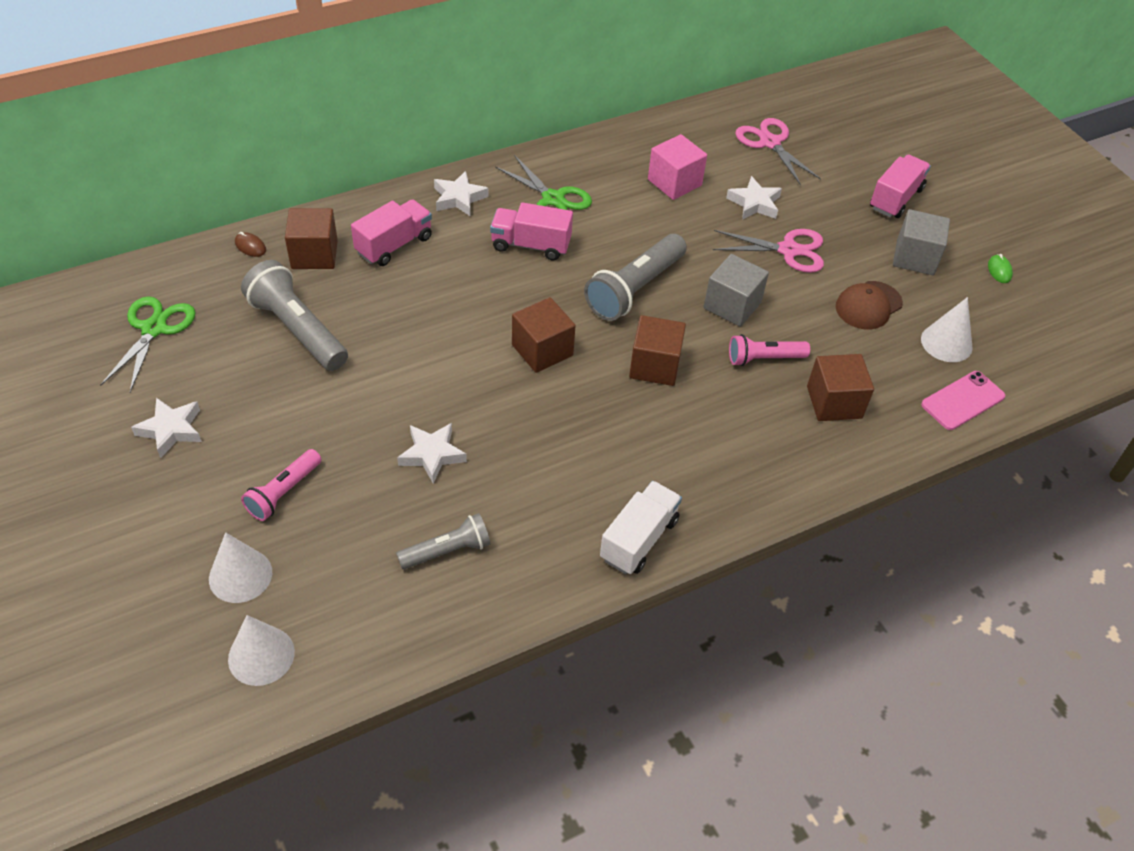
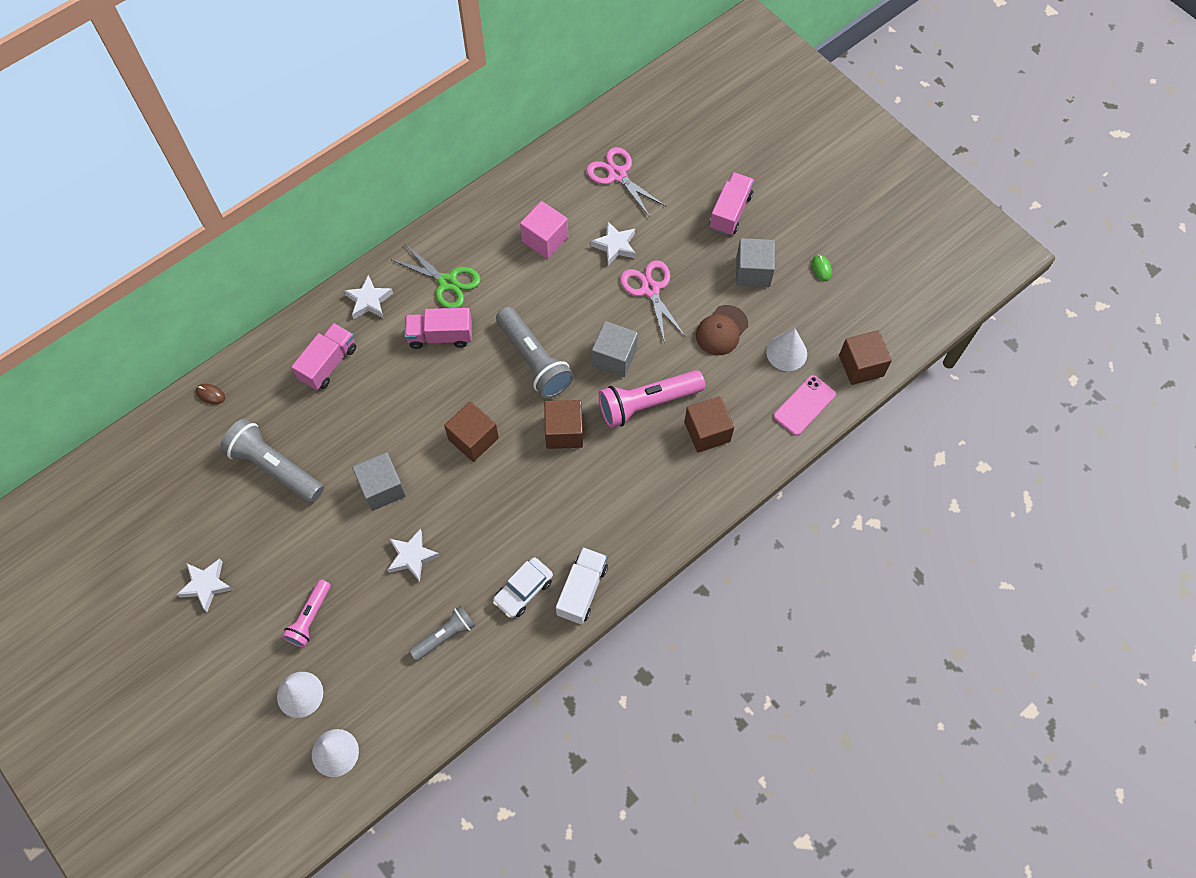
camera: 10 degrees left, 15 degrees up
green scissors [100,296,195,392] -> none
brown cube [285,208,338,269] -> brown cube moved to [839,330,892,385]
grey flashlight [584,234,687,321] -> grey flashlight turned 60 degrees counterclockwise [496,307,574,398]
pink scissors [713,229,824,273] -> pink scissors turned 105 degrees counterclockwise [620,260,686,343]
pink flashlight [729,334,810,366] -> pink flashlight [598,370,705,428], size x1.67
none -> grey cube [352,452,406,511]
none -> white car [493,558,553,618]

